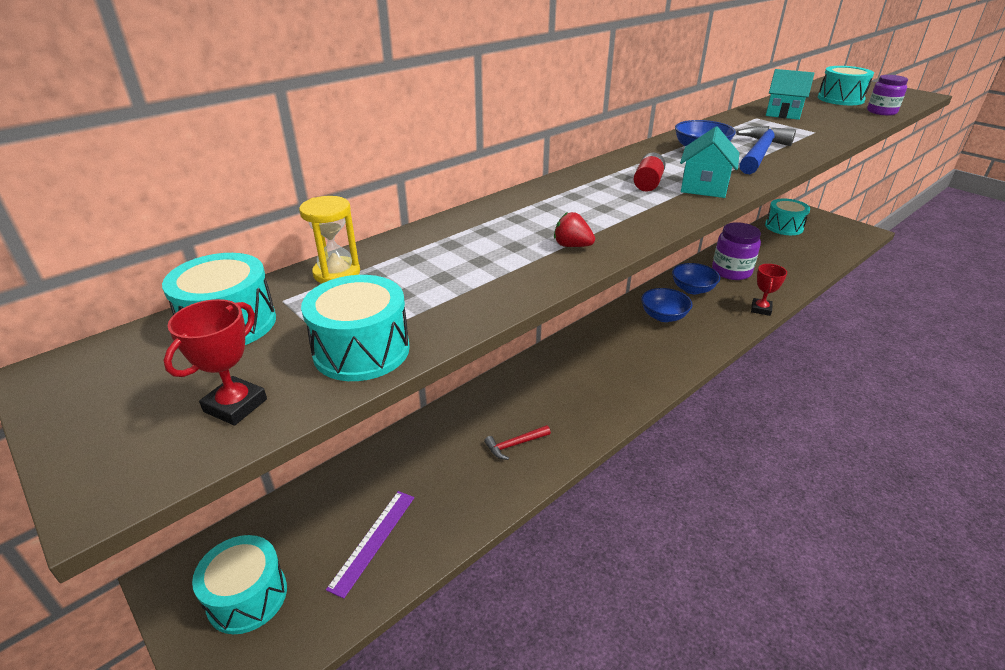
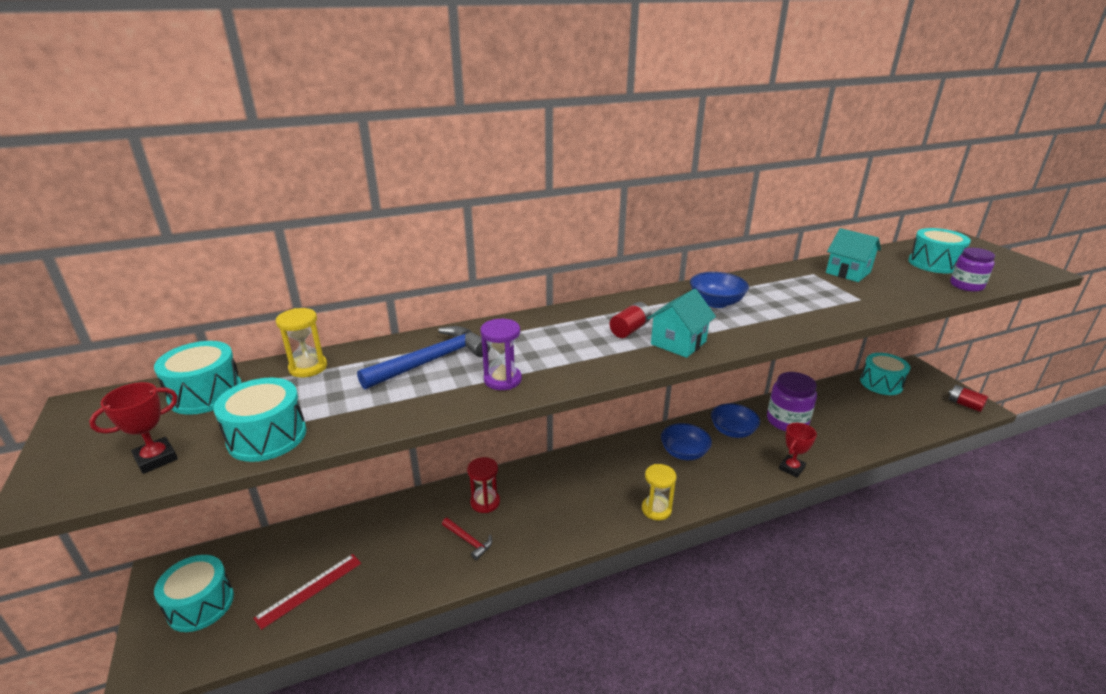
camera: 20 degrees right, 5 degrees down
purple ruler [326,491,414,599] -> red ruler [253,554,361,630]
red hammer [484,425,551,460] -> red hammer turned 135 degrees counterclockwise [442,518,492,560]
red strawberry [554,212,595,247] -> purple hourglass [480,319,522,390]
blue hammer [736,126,796,174] -> blue hammer moved to [357,326,490,389]
none -> red hourglass [467,457,500,513]
none -> yellow hourglass [642,464,677,521]
none -> red battery [948,385,988,412]

